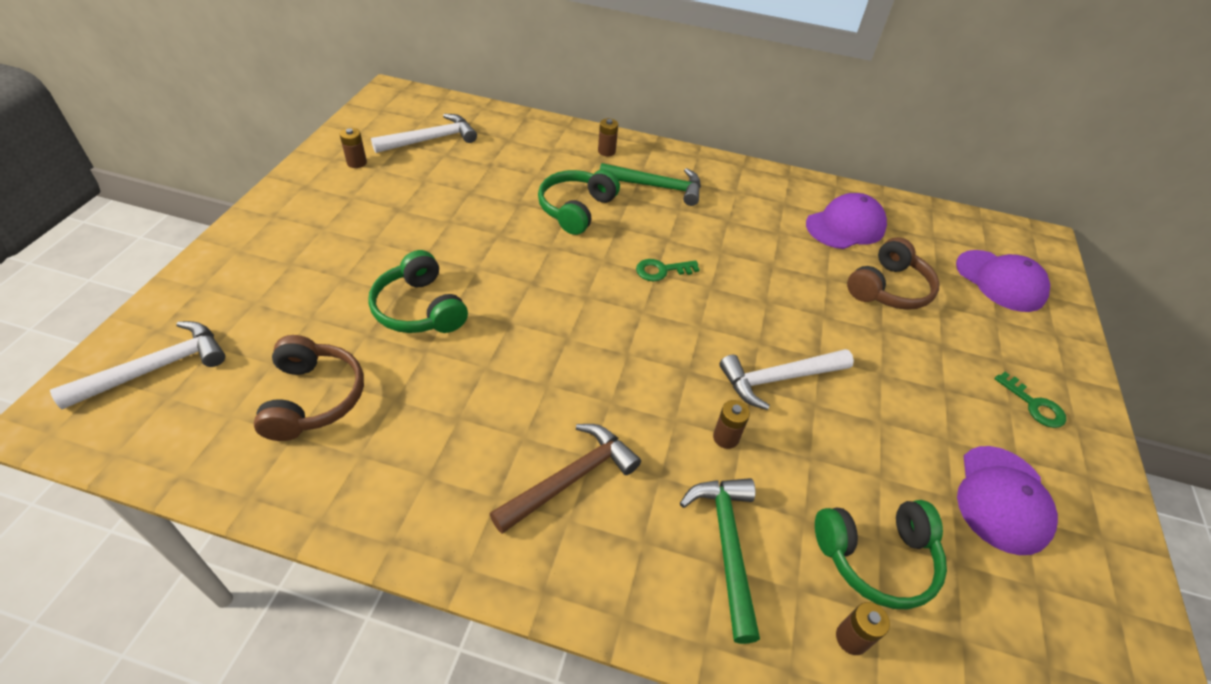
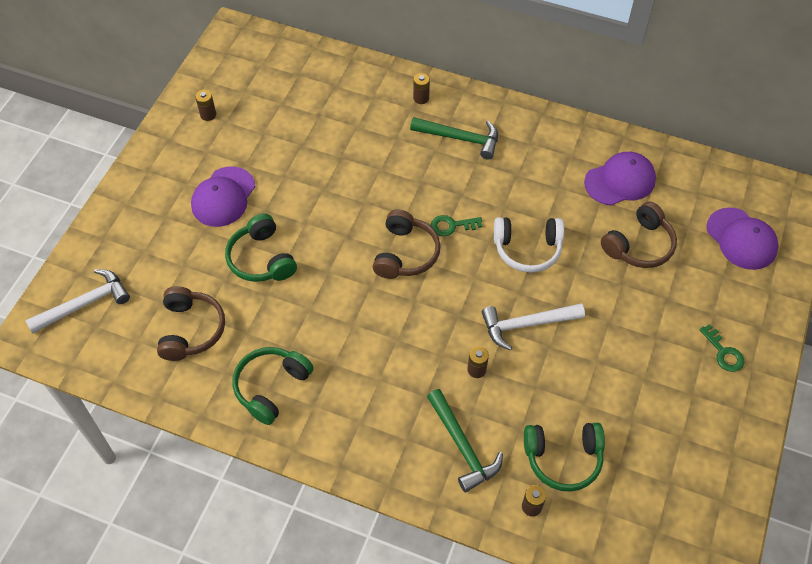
camera: 10 degrees right, 10 degrees up
white hammer [371,114,477,153] -> none
brown hammer [490,424,641,534] -> none
green headphones [538,170,620,235] -> green headphones moved to [233,347,314,425]
green hammer [680,478,760,644] -> green hammer turned 150 degrees clockwise [427,389,503,492]
purple cap [957,446,1058,555] -> purple cap moved to [191,167,256,227]
none -> brown headphones [373,209,441,279]
none -> white headphones [494,217,564,273]

